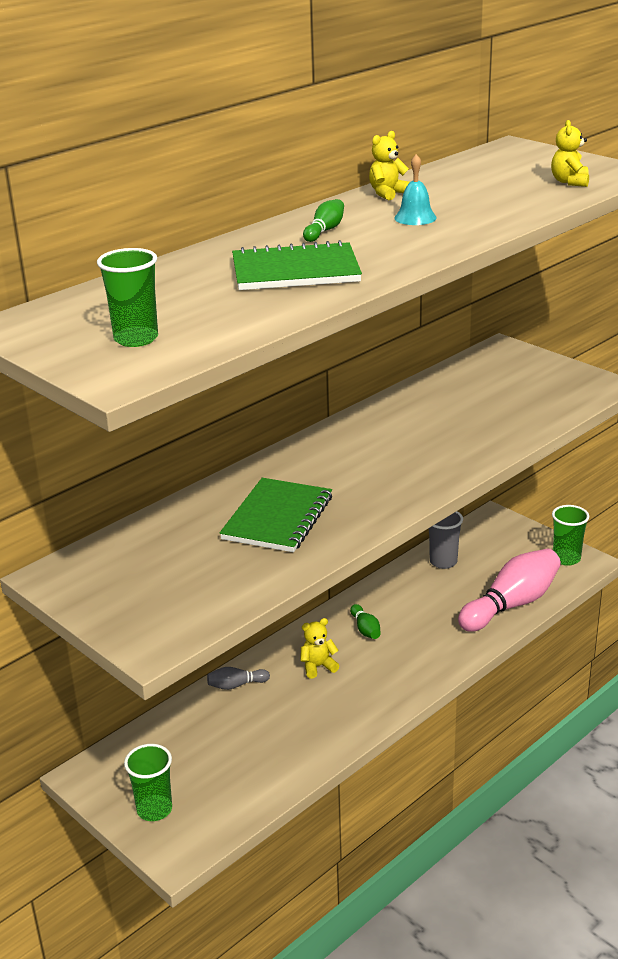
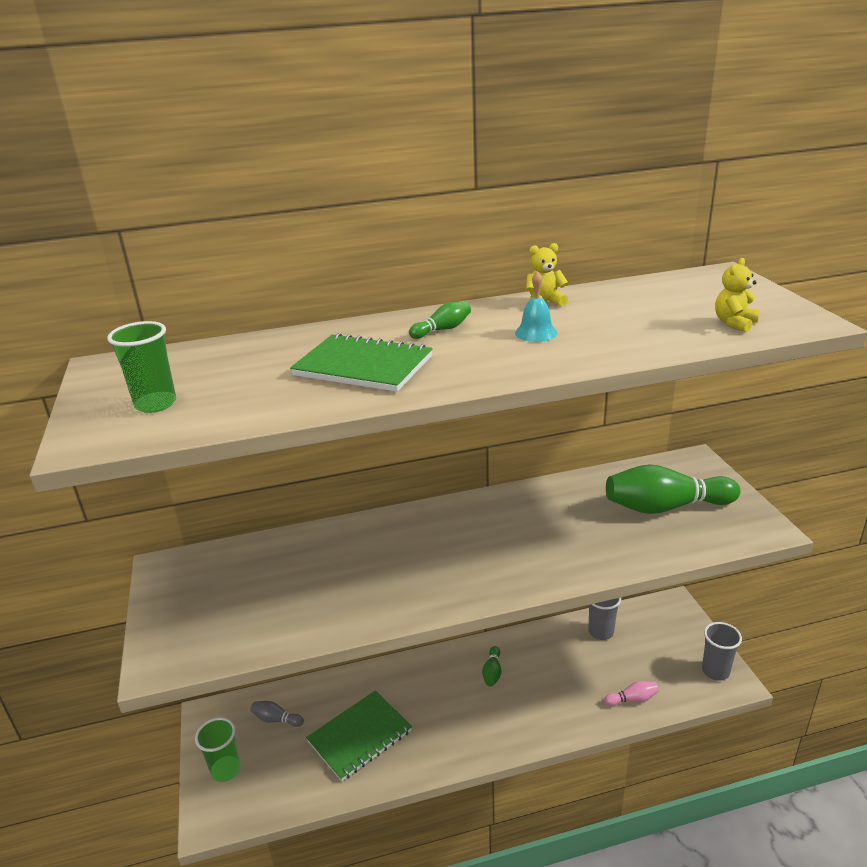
camera: 30 degrees right, 0 degrees up
grey bowling pin [207,667,270,690] -> grey bowling pin moved to [250,701,304,727]
green notebook [220,478,332,552] -> green notebook moved to [306,690,412,781]
yellow teddy bear [301,618,339,679] -> none
pink bowling pin [458,549,561,632] -> pink bowling pin [604,681,659,706], size x0.44
green cup [552,505,589,566] -> grey cup [702,622,742,681]
none -> green bowling pin [606,464,740,514]

